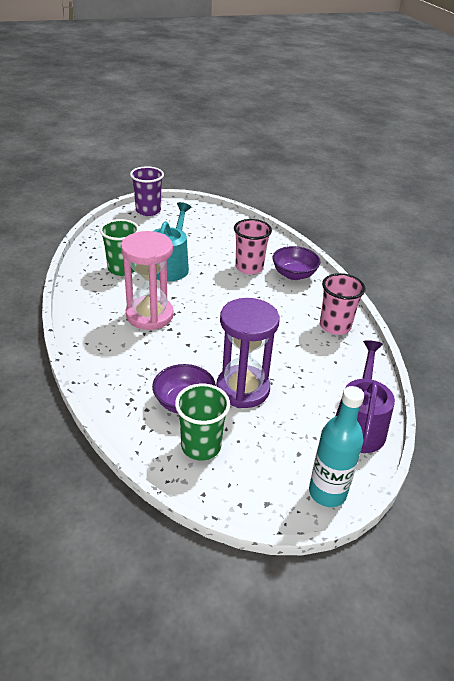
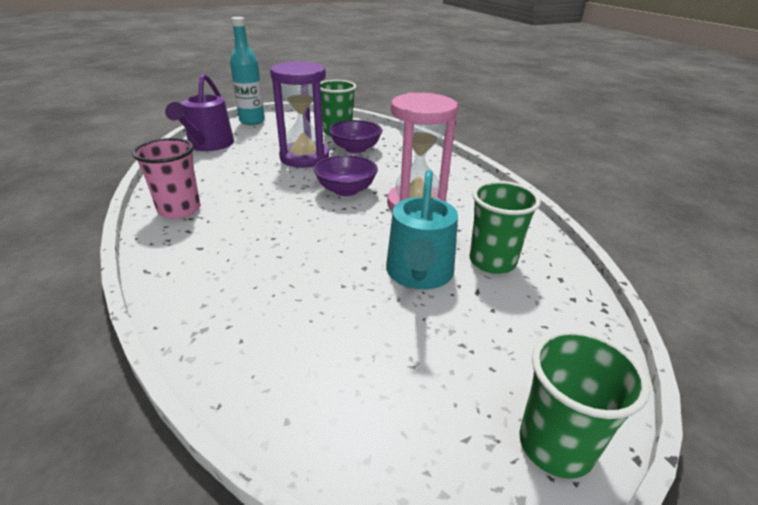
camera: 175 degrees right, 5 degrees down
purple cup [130,166,164,216] -> green cup [519,329,650,479]
pink cup [234,219,272,274] -> none
purple bowl [272,246,320,280] -> purple bowl moved to [314,155,378,196]

